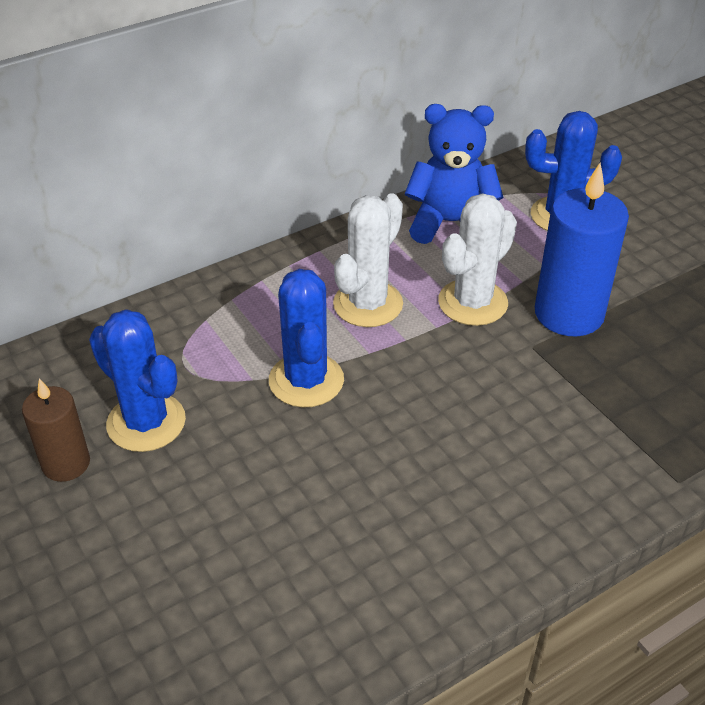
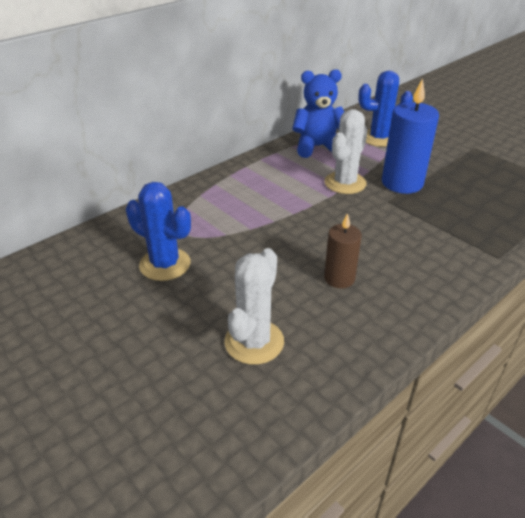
camera: 10 degrees left, 5 degrees down
brown candle [22,378,90,482] -> brown candle moved to [324,213,362,288]
blue cactus [269,269,344,408] -> none
white cactus [333,193,403,327] -> white cactus moved to [224,248,284,365]

